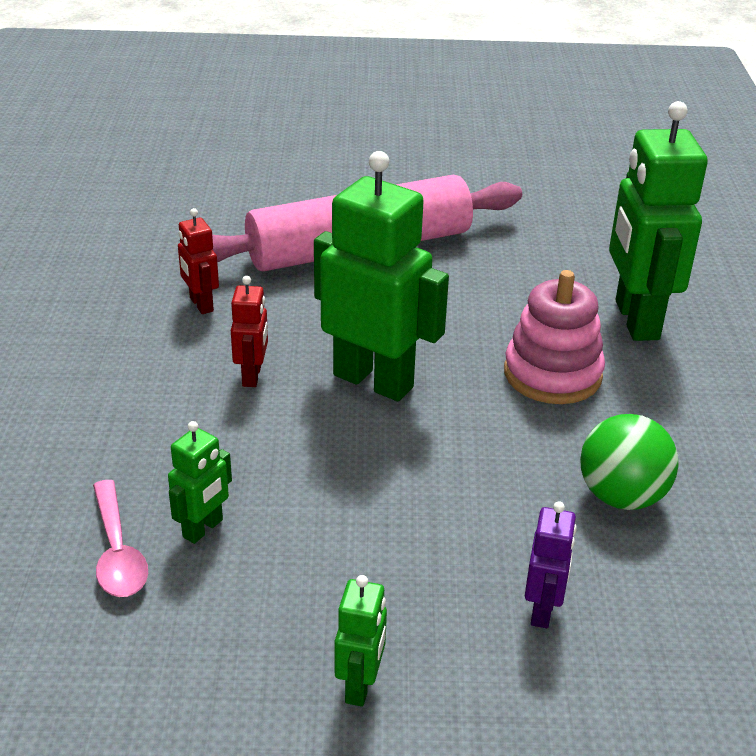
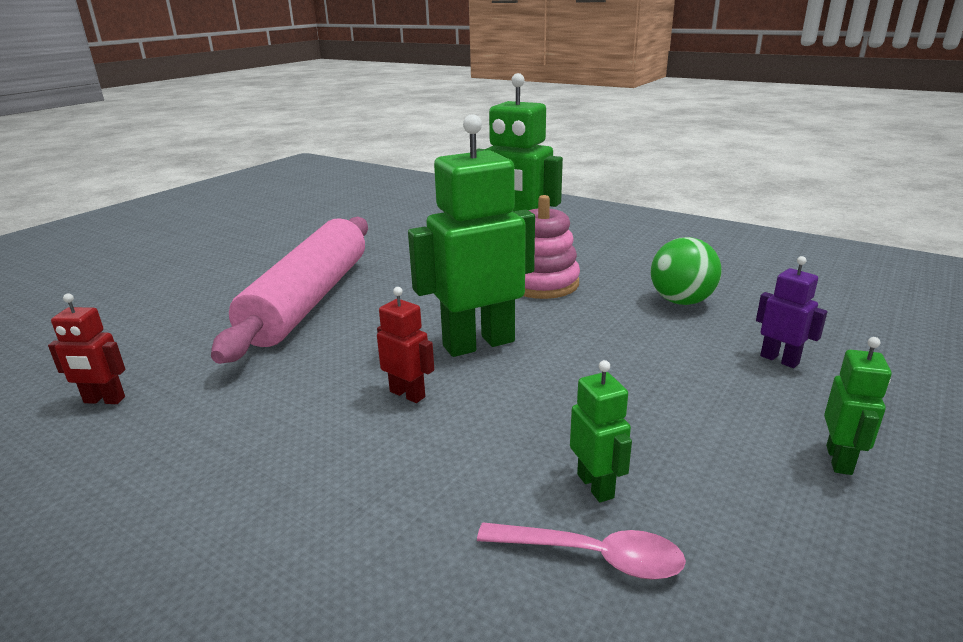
camera: 55 degrees left, 10 degrees down
red robot [178,208,219,314] -> red robot moved to [48,293,125,404]
green robot [335,575,387,707] -> green robot turned 60 degrees clockwise [824,337,892,475]

